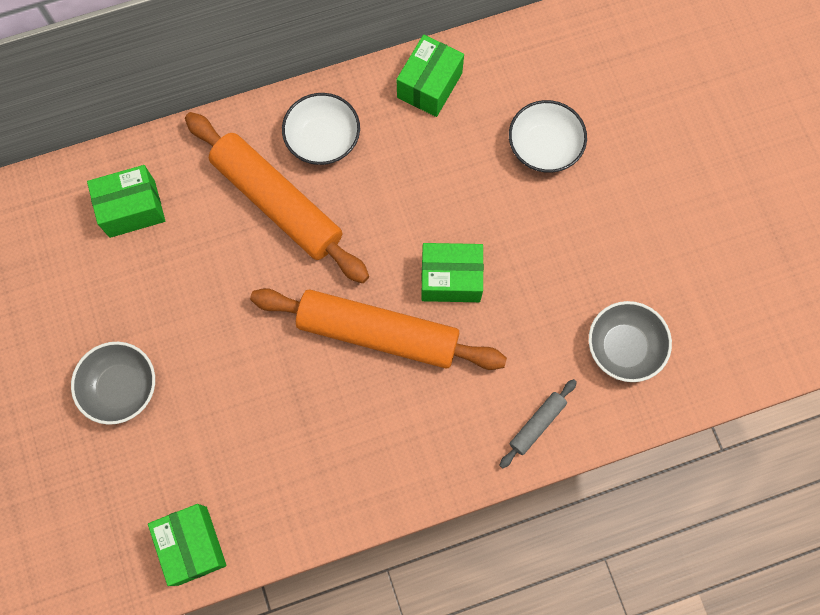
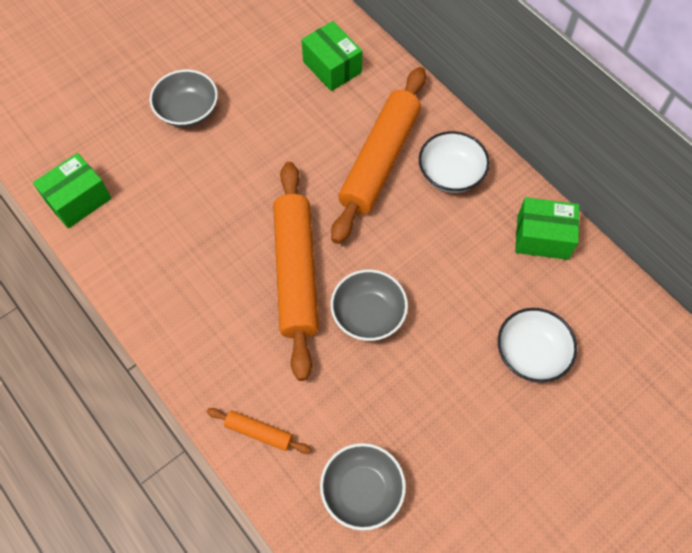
camera: 70 degrees right, 10 degrees down
green box [421,243,484,302] -> grey bowl [331,269,408,341]
grey rolling pin [499,379,577,468] -> orange rolling pin [207,408,311,454]

